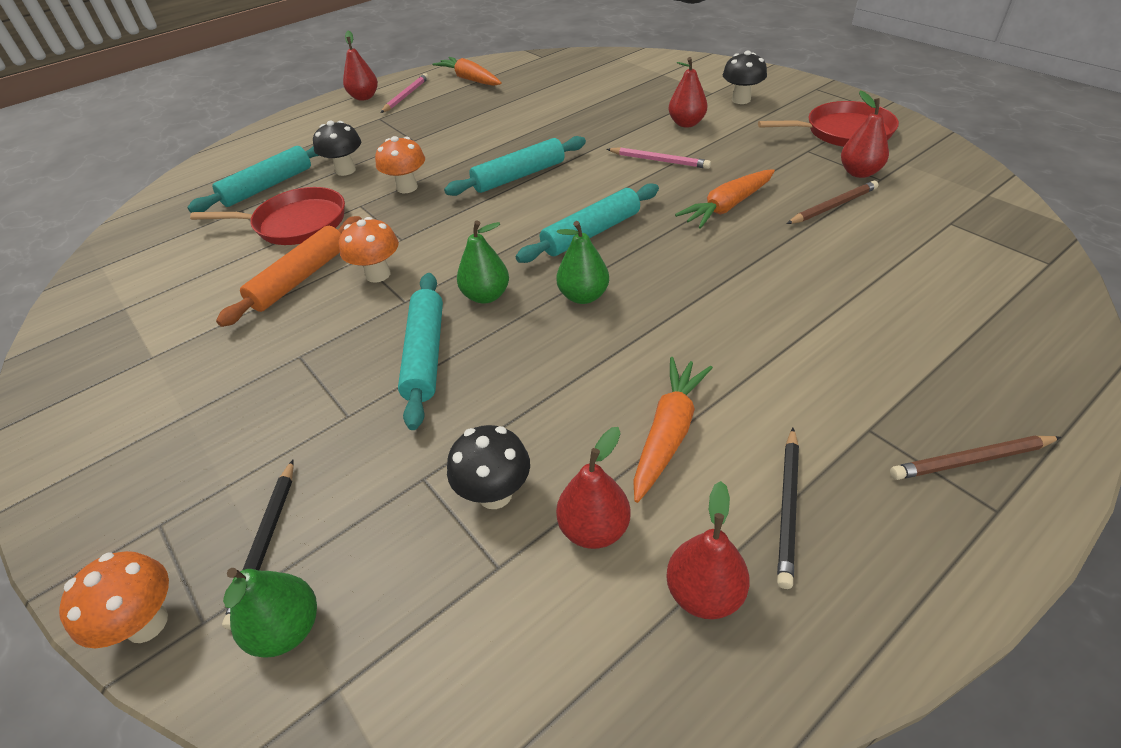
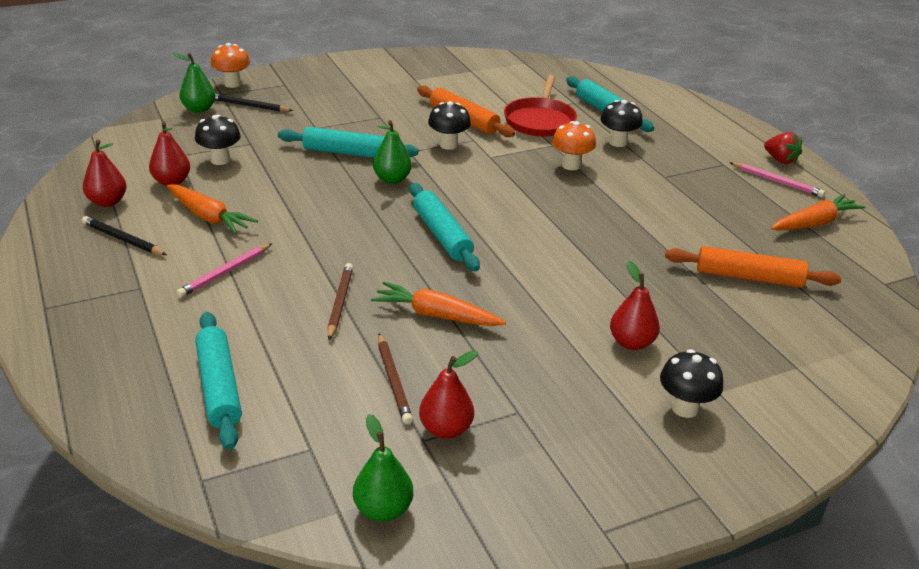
camera: 100 degrees right, 10 degrees down
orange mushroom [339,217,399,283] -> black mushroom [428,101,471,150]
red pear [343,31,378,101] -> red strawberry [764,132,802,165]
turquoise rolling pin [444,136,586,196] -> turquoise rolling pin moved to [195,312,242,450]
green pear [557,221,609,304] -> green pear moved to [353,414,413,522]
pink pencil [607,147,711,169] -> pink pencil moved to [176,243,272,298]
orange carrot [675,169,775,229] -> orange carrot turned 45 degrees counterclockwise [371,282,506,326]
red pan [758,101,899,147] -> none
brown pencil [890,436,1061,480] -> brown pencil moved to [327,263,353,340]
none -> orange rolling pin [665,246,841,288]

